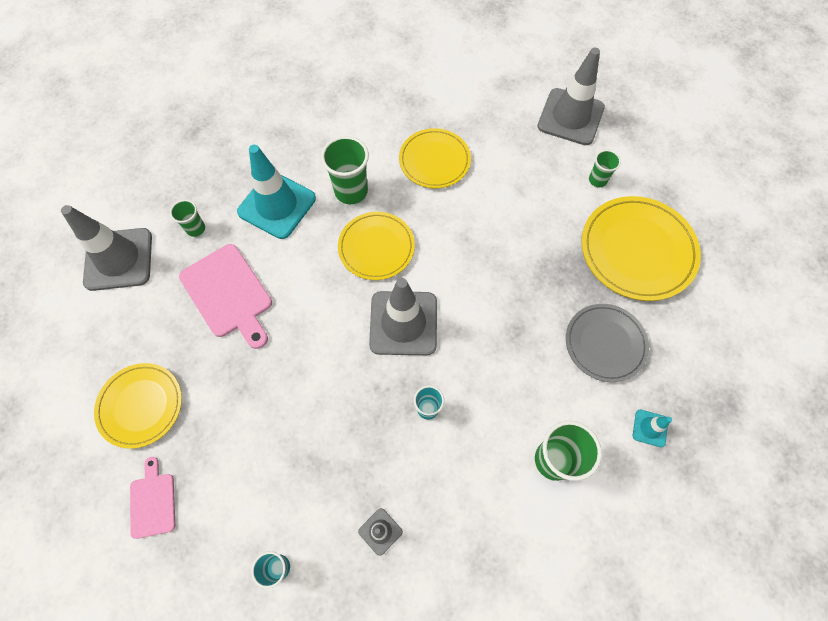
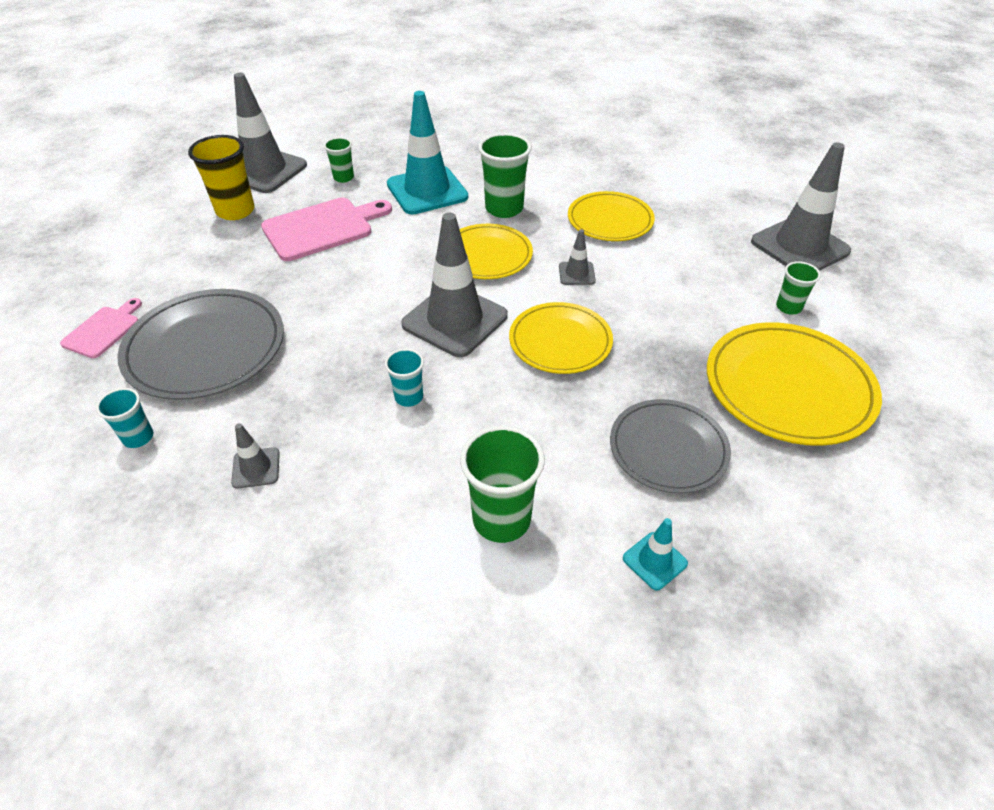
camera: 35 degrees right, 20 degrees down
yellow plate [94,363,182,449] -> yellow plate moved to [509,302,613,374]
pink cutting board [179,244,272,349] -> pink cutting board turned 120 degrees counterclockwise [261,198,392,261]
none -> grey plate [117,289,284,400]
none -> yellow cup [188,135,255,220]
none -> grey traffic cone [559,229,596,285]

